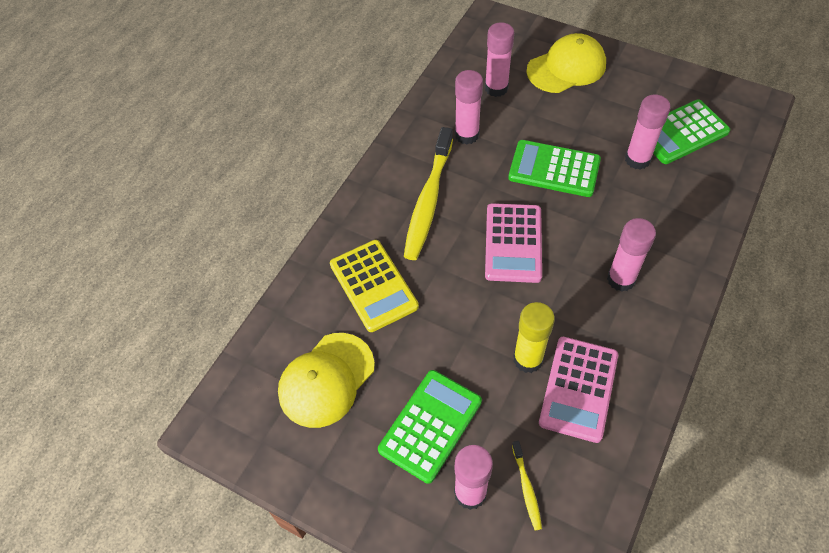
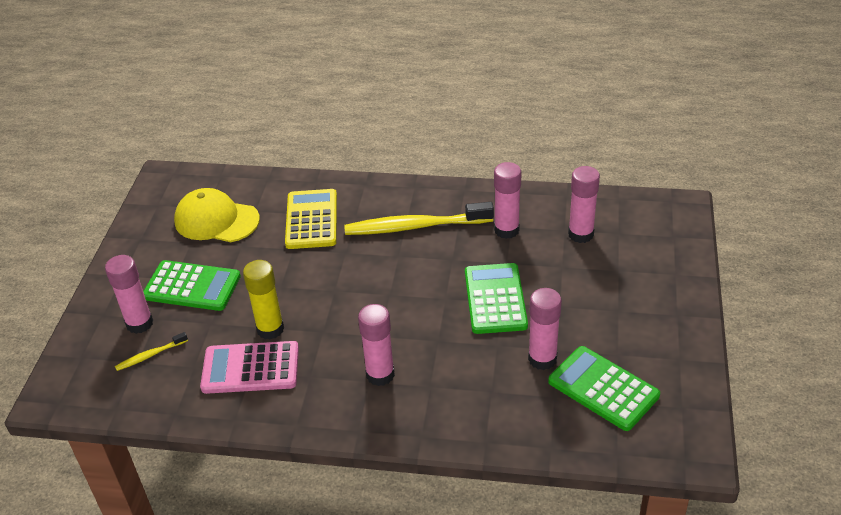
camera: 70 degrees right, 15 degrees down
yellow calculator [330,240,419,332] -> yellow calculator turned 135 degrees clockwise [285,189,337,249]
pink calculator [485,203,542,283] -> none
yellow cap [527,33,606,93] -> none

